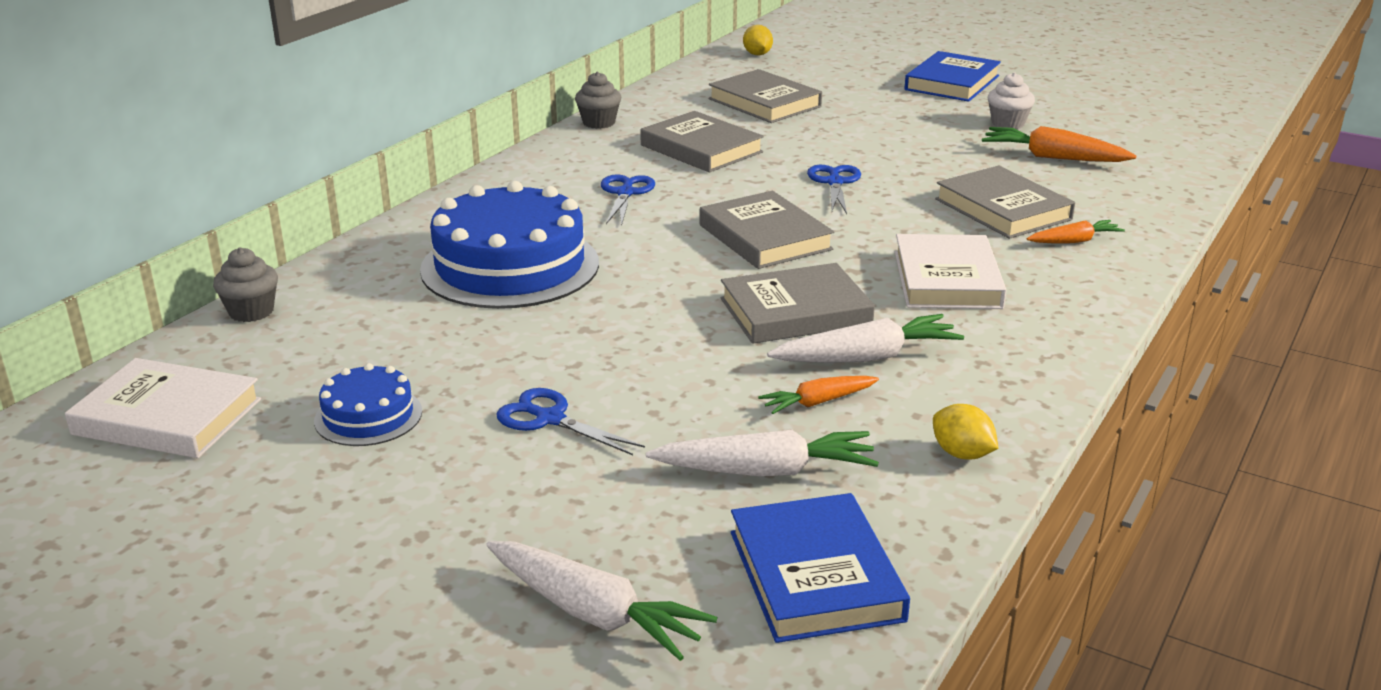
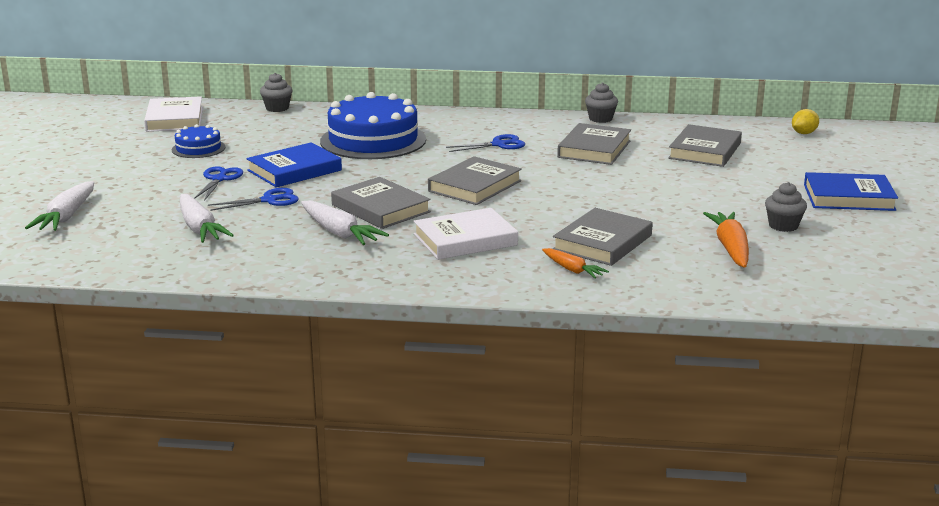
camera: 65 degrees right, 5 degrees down
blue book [731,493,910,643] -> blue book moved to [246,142,342,188]
orange carrot [758,376,879,414] -> none
blue scissors [807,165,861,214] -> blue scissors moved to [208,188,299,211]
yellow lemon [933,404,998,460] -> none
white cupcake [988,72,1035,129] -> grey cupcake [765,182,807,232]

